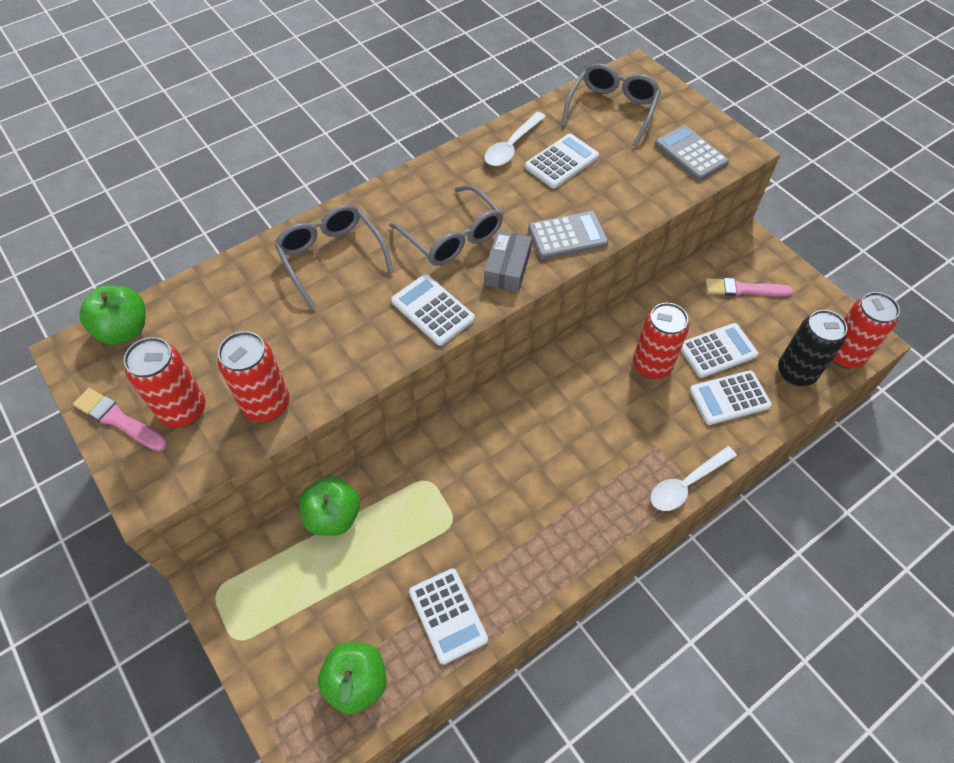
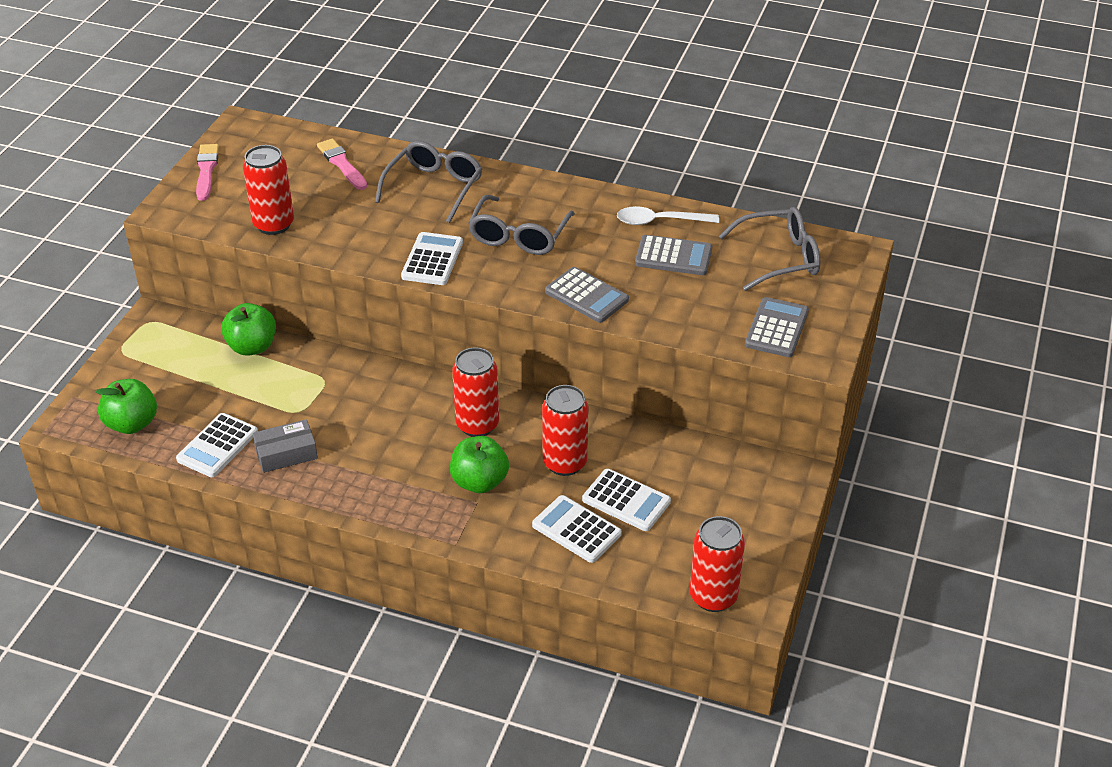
camera: 55 degrees right, 15 degrees down
green apple [79,285,145,344] -> green apple moved to [450,436,509,493]
red can [124,337,206,428] -> red can moved to [452,347,499,437]
grey box [484,230,532,292] -> grey box moved to [252,419,318,473]
white calculator [525,134,599,188] -> grey calculator [635,235,712,275]
white spoon [650,446,737,511] -> none
pink brush [705,278,793,296] -> pink brush moved to [317,138,367,190]
black can [778,310,847,386] -> none

